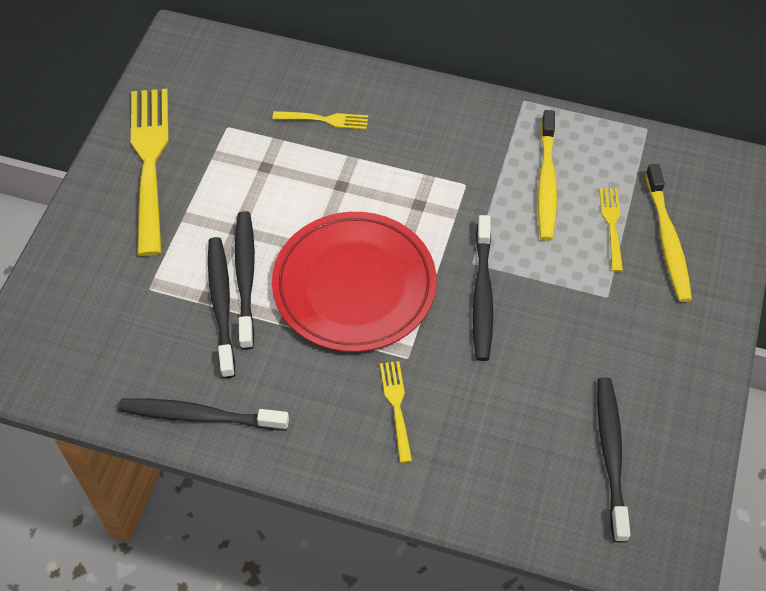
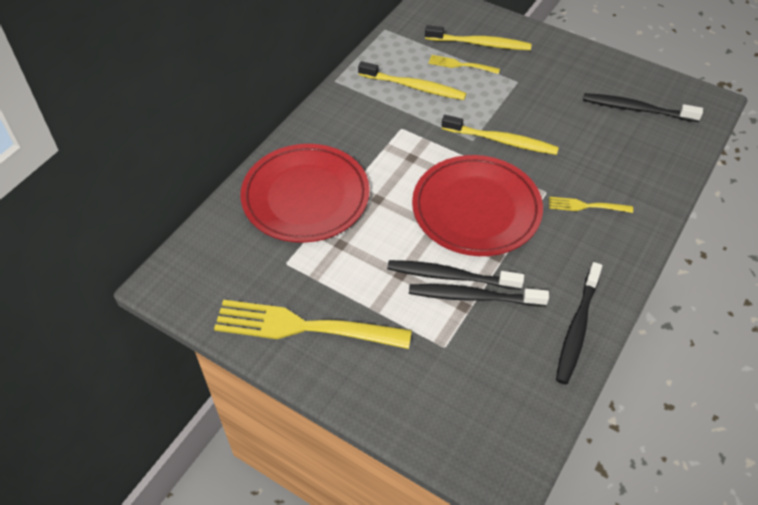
camera: 75 degrees left, 5 degrees down
yellow fork [272,111,368,130] -> red plate [240,144,370,243]
black toothbrush [473,215,493,361] -> yellow toothbrush [441,115,559,155]

